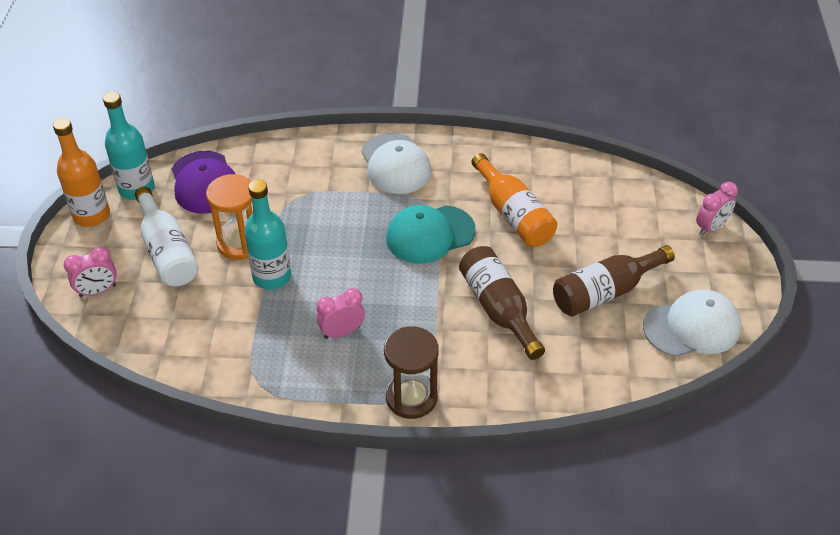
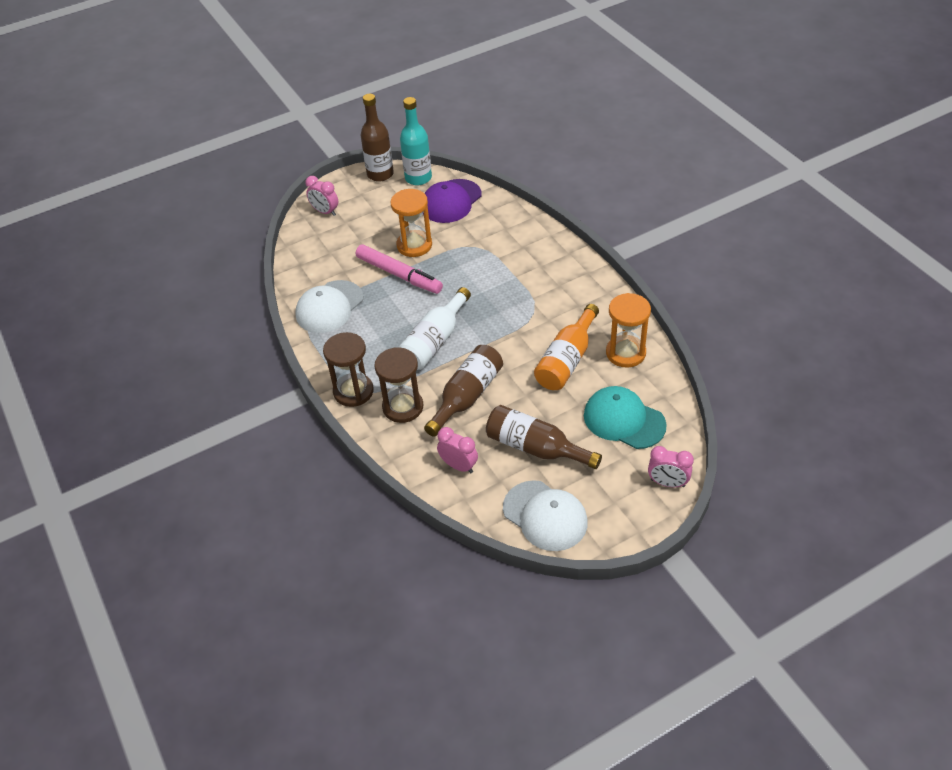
camera: 60 degrees right, 0 degrees up
orange bottle [53,118,110,227] -> brown bottle [361,94,394,182]
white bottle [135,187,199,287] -> white bottle moved to [398,287,471,370]
turquoise bottle [244,180,291,290] -> pink marker [356,244,443,294]
pink clock [316,288,365,339] -> pink clock moved to [437,427,478,473]
white cap [361,133,431,194] -> white cap moved to [295,280,363,333]
turquoise cap [386,205,476,263] -> turquoise cap moved to [584,386,667,449]
none -> brown hourglass [374,347,423,423]
none -> orange hourglass [606,293,651,368]

